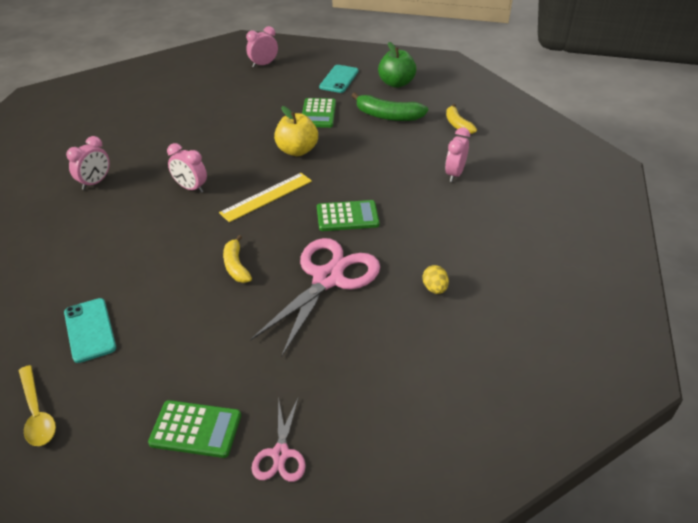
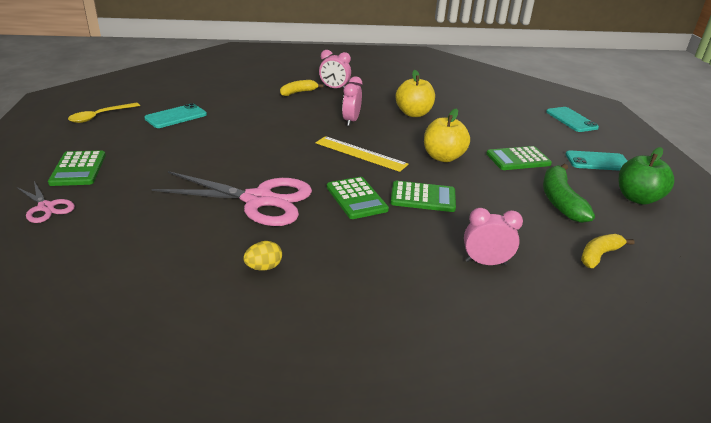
camera: 70 degrees right, 10 degrees down
yellow banana [223,235,252,283] -> yellow banana moved to [280,80,324,96]
pink clock [246,26,278,68] -> turquoise phone [546,107,599,132]
pink scissors [252,396,306,482] -> pink scissors turned 120 degrees counterclockwise [16,181,75,223]
none -> green calculator [391,181,456,212]
none -> yellow apple [396,70,435,117]

